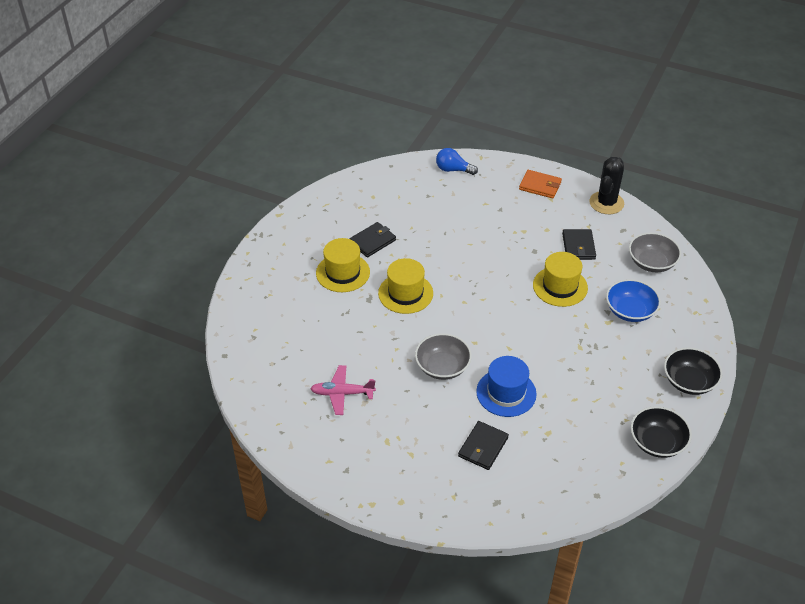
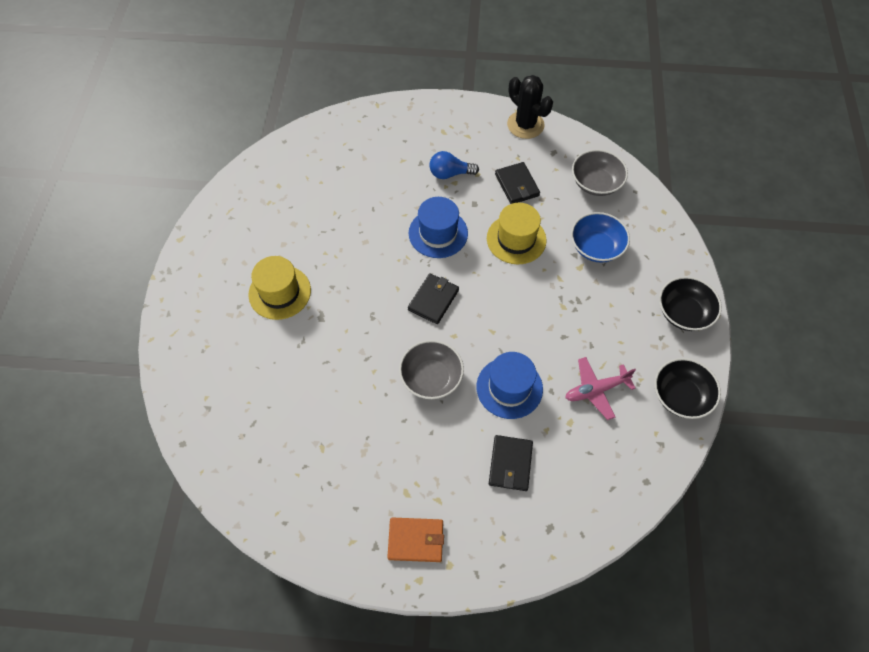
camera: 20 degrees left, 15 degrees up
pink plane [310,365,376,415] -> pink plane moved to [565,357,636,420]
black wallet [349,222,396,257] -> black wallet moved to [408,273,459,324]
yellow hat [378,258,433,314] -> none
blue light bulb [436,148,478,175] -> blue light bulb moved to [429,151,479,179]
orange wallet [519,170,562,199] -> orange wallet moved to [387,517,444,562]
black cactus [589,157,624,214] -> black cactus turned 45 degrees counterclockwise [507,75,553,139]
none -> blue hat [409,197,468,258]

